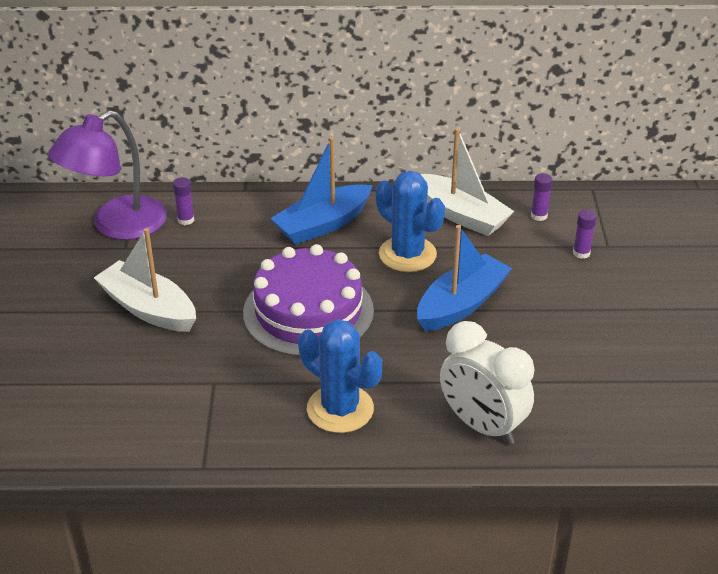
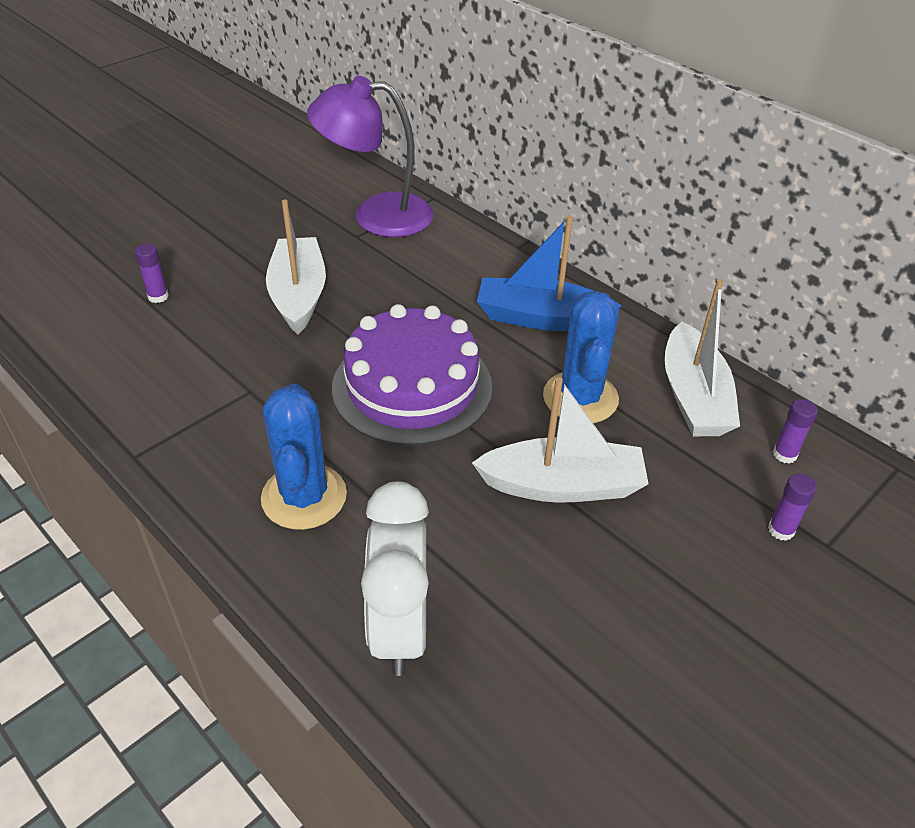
camera: 45 degrees right, 5 degrees up
purple glue stick [173,177,194,225] -> purple glue stick moved to [135,244,169,303]
blue boat [417,225,512,331] -> white boat [472,377,649,503]

